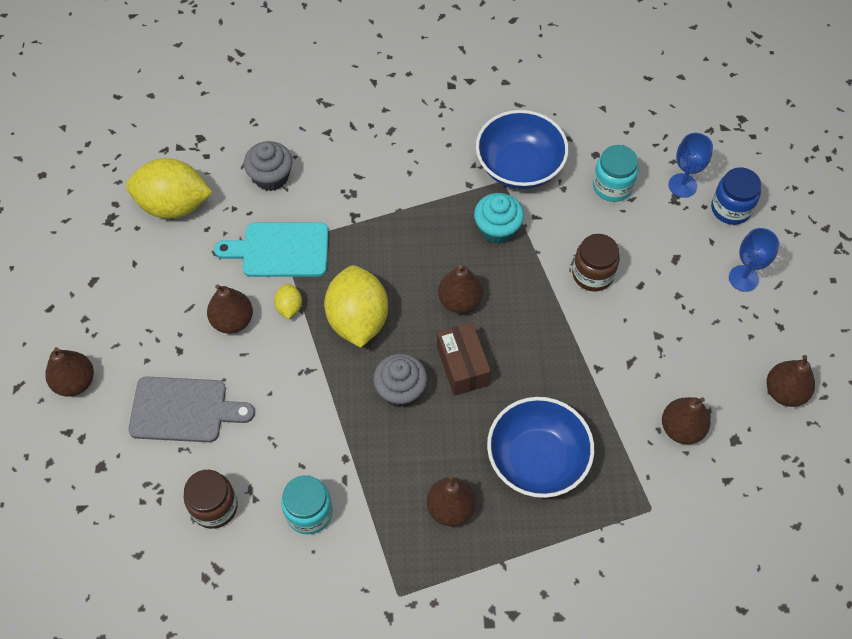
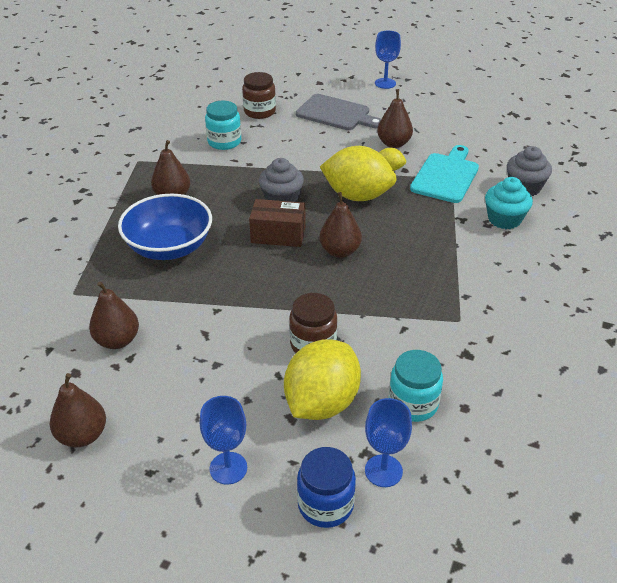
camera: 115 degrees right, 20 degrees down
brown pear [45,347,94,397] -> blue goblet [375,31,401,89]
yellow lemon [126,158,213,219] -> yellow lemon moved to [284,339,361,420]
grey cutting board [128,377,255,442] -> grey cutting board turned 90 degrees counterclockwise [296,94,381,130]
turquoise cupcake [474,193,524,244] -> turquoise cupcake moved to [485,177,533,229]
blue bowl [476,110,569,189] -> none

